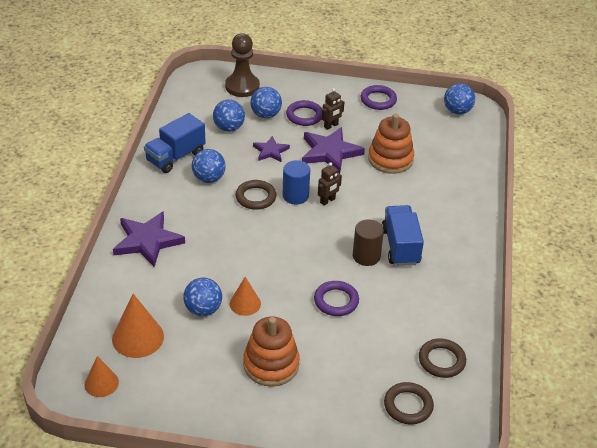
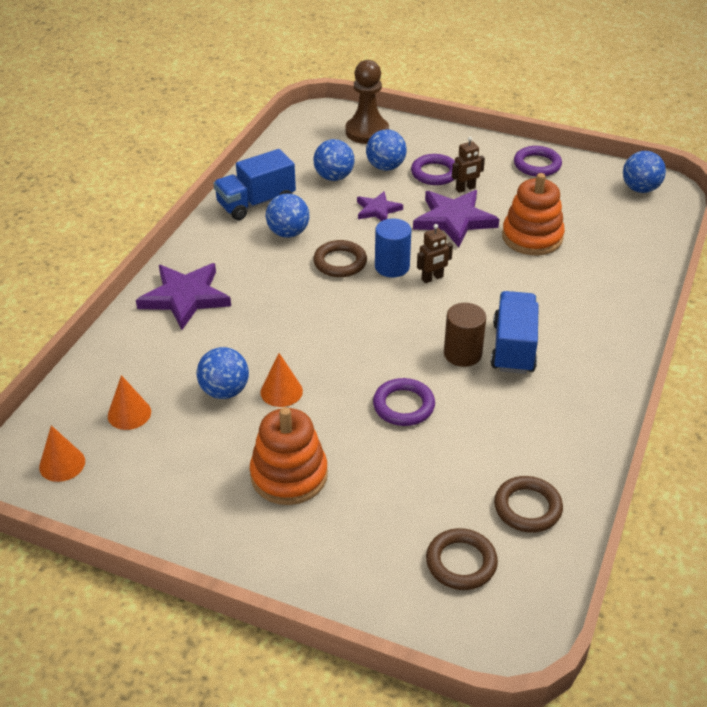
camera: 15 degrees right, 0 degrees up
orange cone [112,294,164,358] -> orange cone [108,375,151,430], size x0.63

